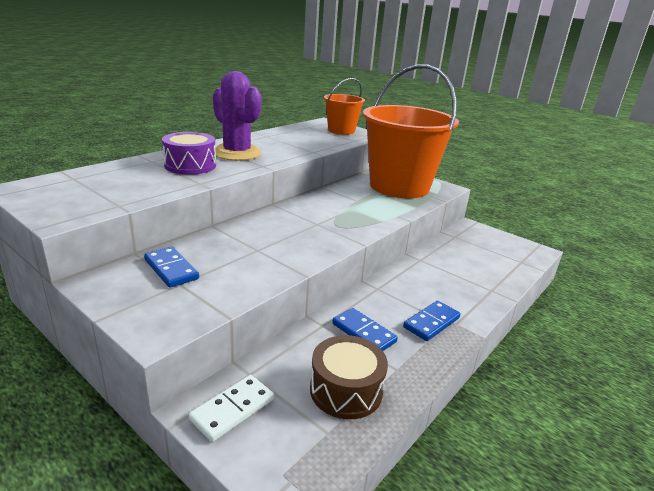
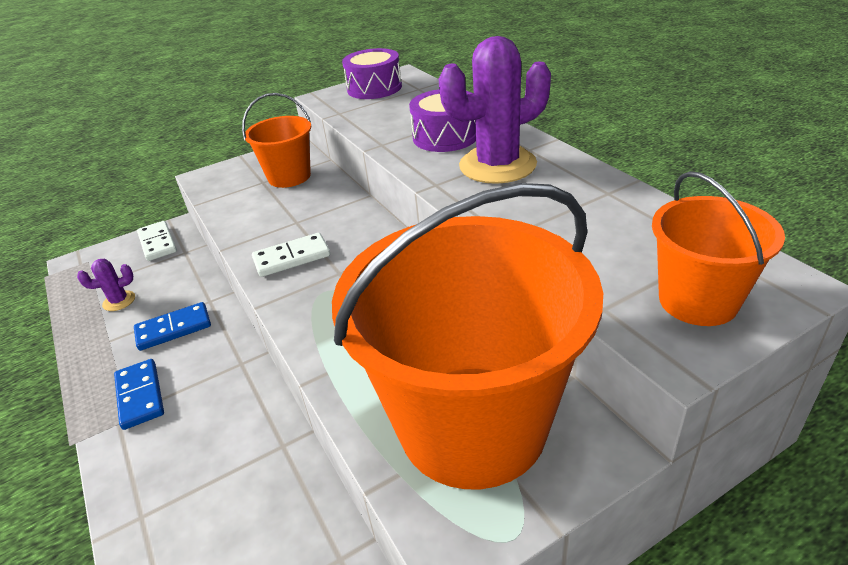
camera: 115 degrees right, 10 degrees up
blue domino [144,247,199,288] -> orange bucket [242,93,311,188]
brown drum [310,335,388,419] -> purple cactus [77,259,135,311]
none -> white domino [252,233,330,277]
none -> purple drum [342,48,402,99]

